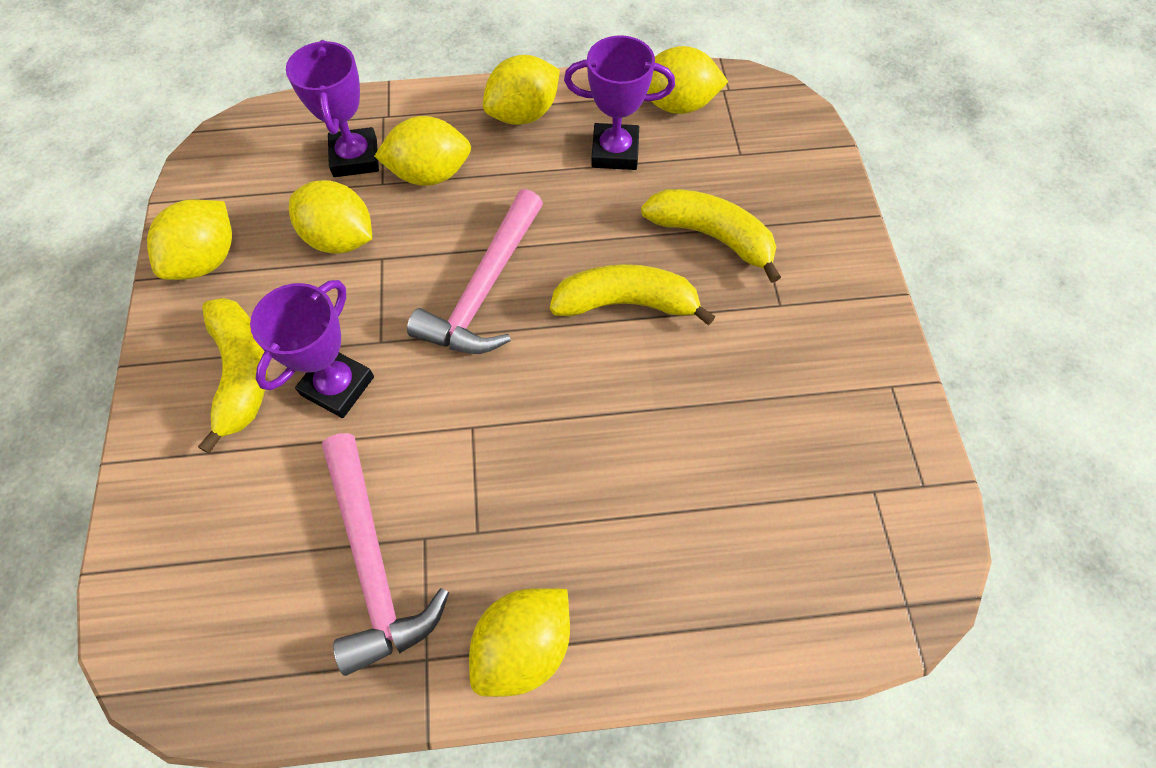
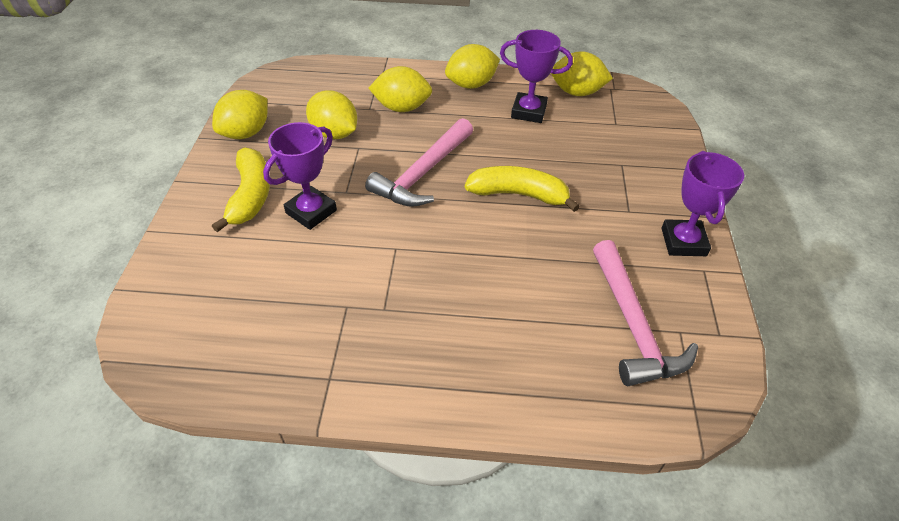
camera: 10 degrees right, 15 degrees down
purple trophy [286,40,379,177] -> purple trophy moved to [661,151,744,256]
pink hammer [322,433,449,676] -> pink hammer moved to [593,240,698,386]
yellow lemon [469,588,570,697] -> none
yellow banana [641,189,781,283] -> none

